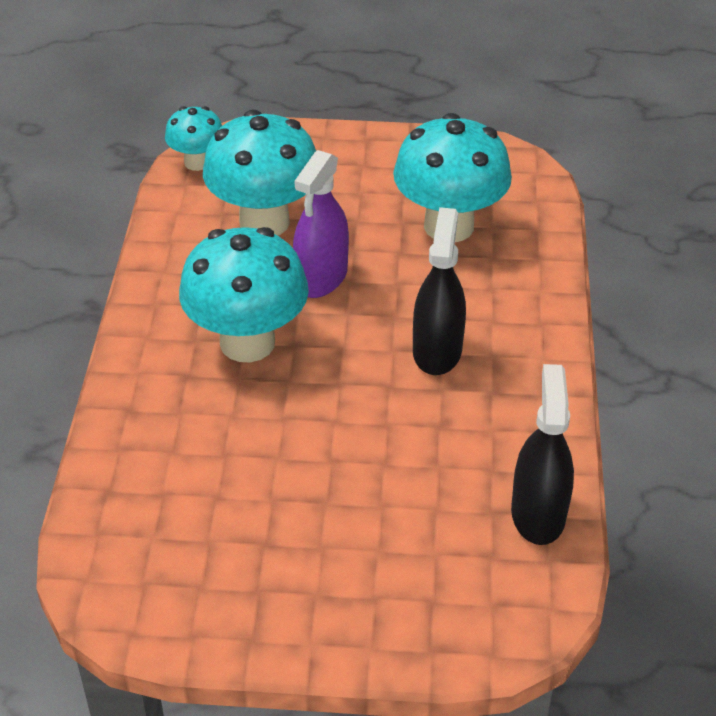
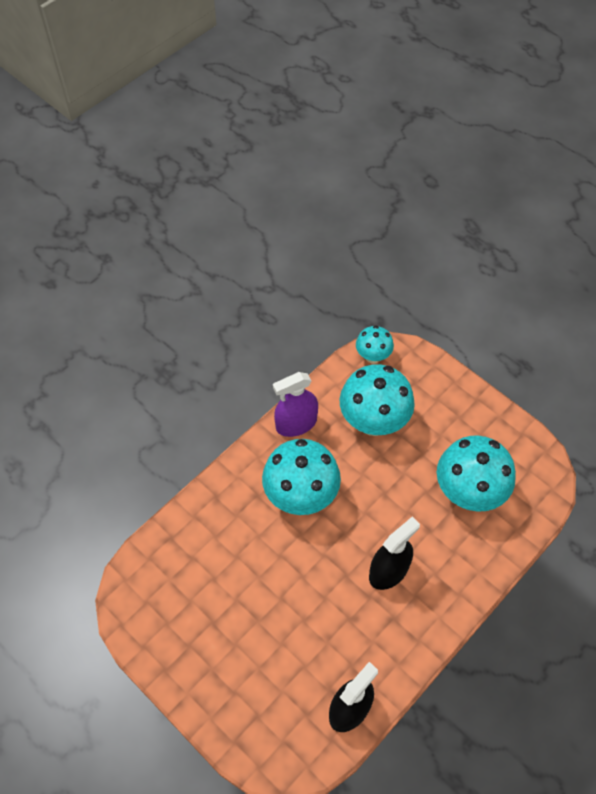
camera: 40 degrees right, 15 degrees up
purple spray bottle [293,150,349,298] -> purple spray bottle moved to [273,372,318,437]

